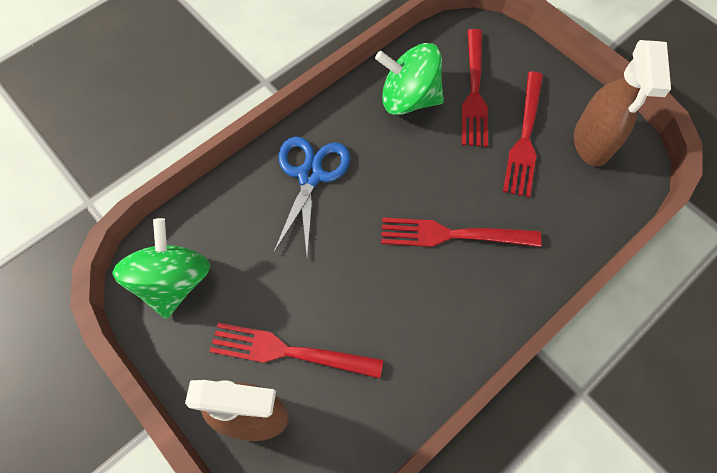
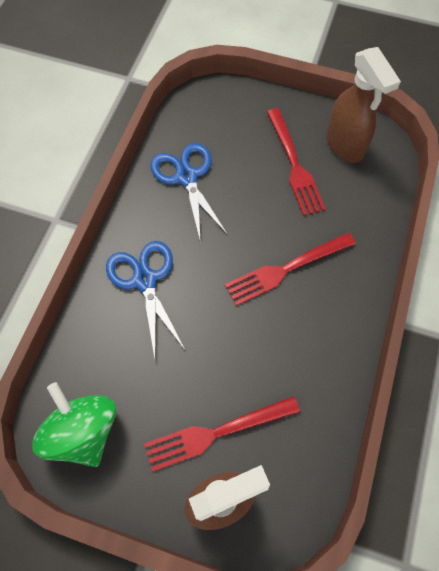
camera: 30 degrees left, 0 degrees up
green spinning top [375,43,444,115] -> blue scissors [151,143,228,243]
red fork [462,29,488,147] -> none

